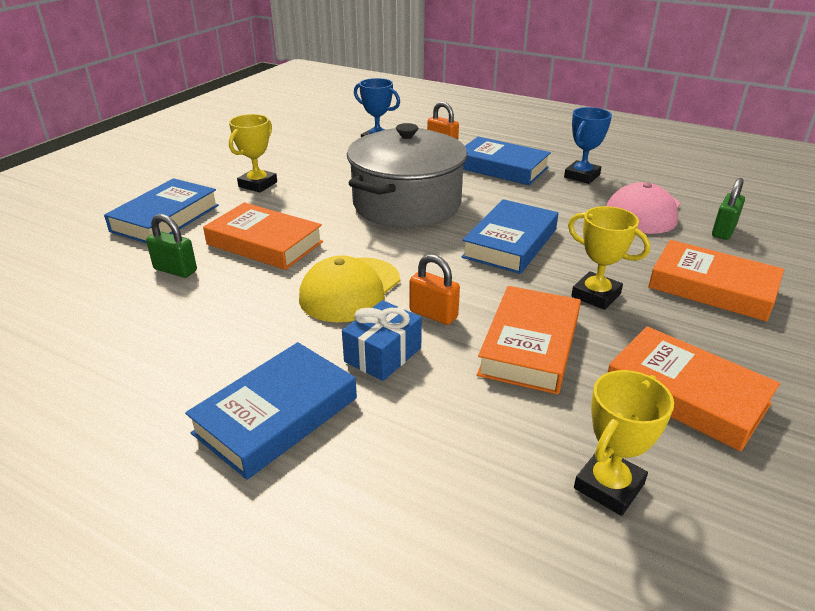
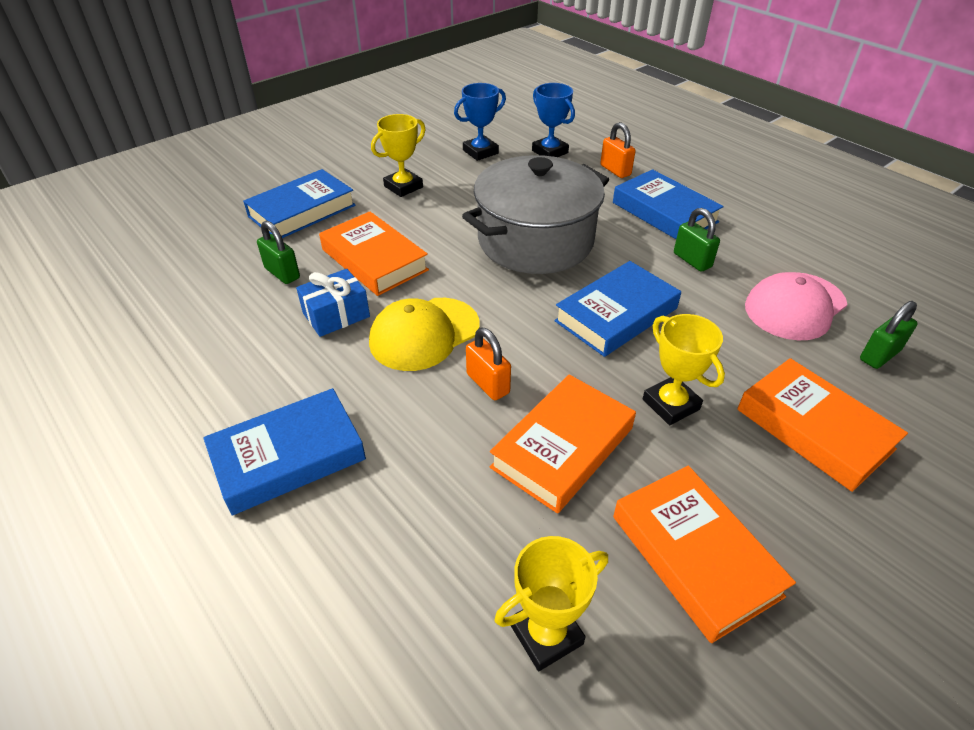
camera: 20 degrees right, 10 degrees up
blue gift [342,300,422,381] -> blue gift moved to [296,269,370,337]
blue trophy [564,107,612,184] -> blue trophy moved to [454,83,506,161]
none -> green padlock [674,208,720,272]

